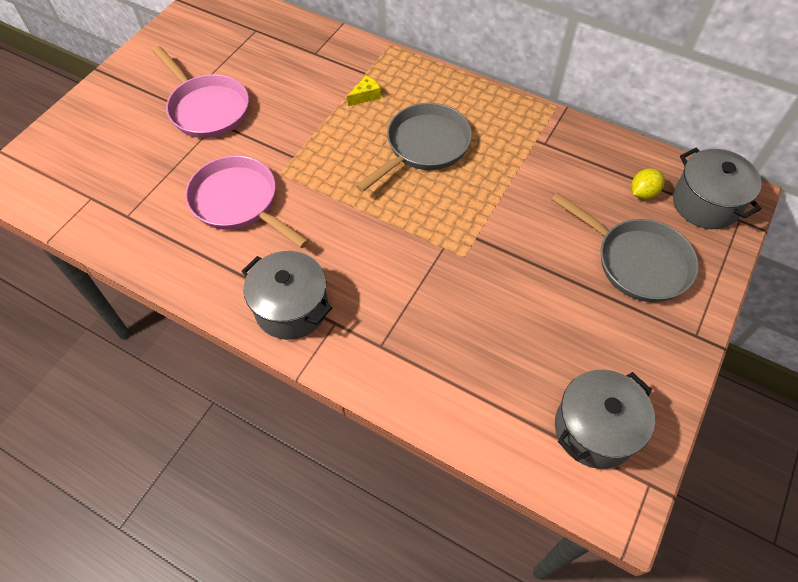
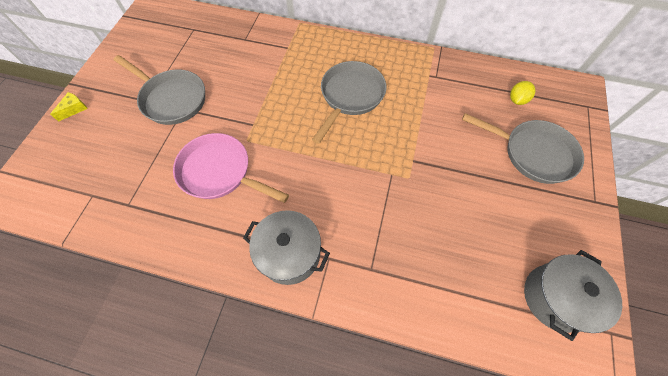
camera: 15 degrees left, 5 degrees up
pink pan [153,46,249,138] -> grey pan [114,55,205,125]
yellow cheese [347,75,381,106] -> yellow cheese moved to [50,92,88,122]
grey pot [673,148,762,229] -> none

